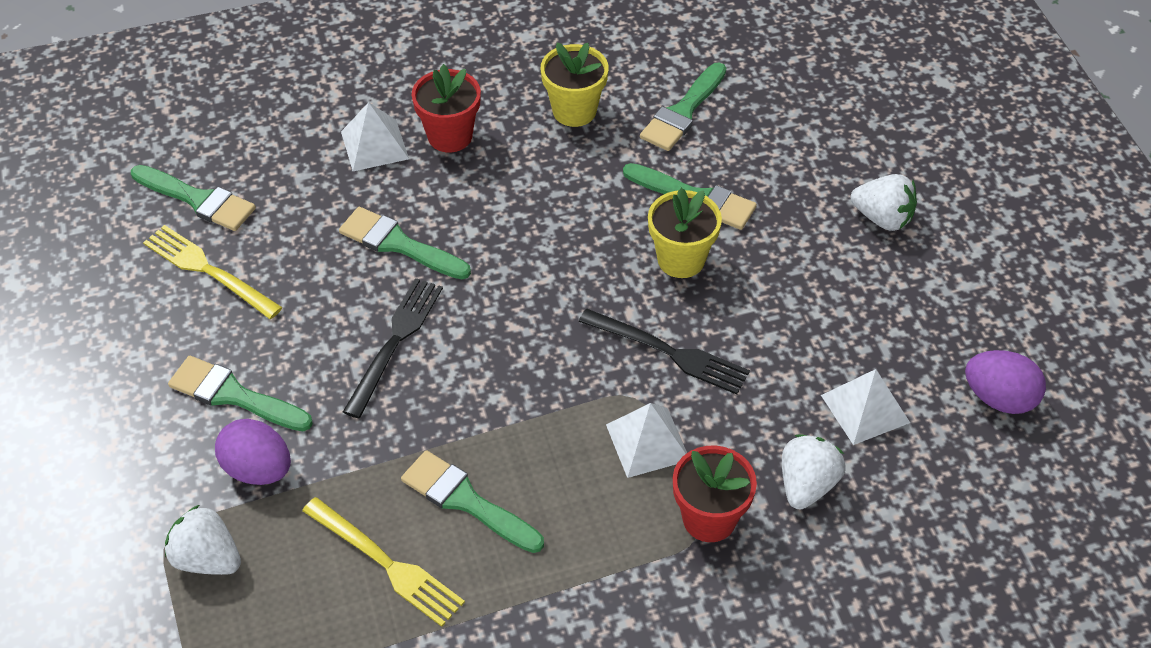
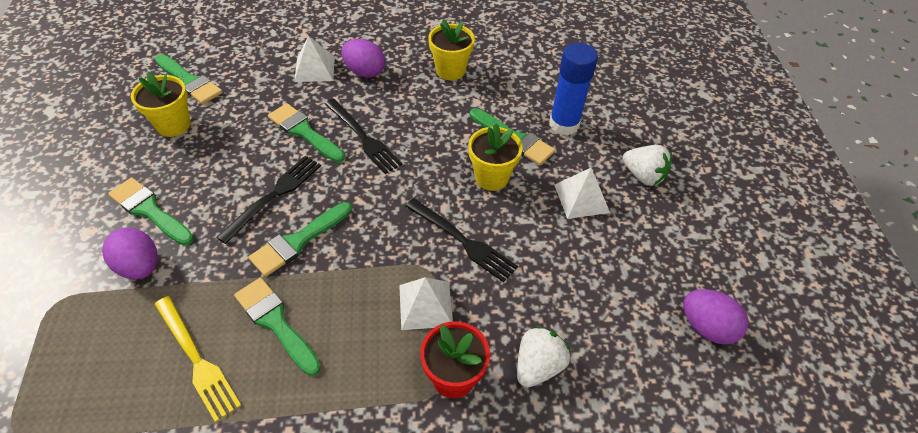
camera: 10 degrees right, 0 degrees up
yellow fork [143,225,283,319] -> yellow flower pot [131,71,191,137]
white strawberry [165,505,241,575] -> none
red flower pot [412,64,481,152] -> purple egg [341,39,385,78]
green brush [640,62,726,151] -> green brush moved to [249,202,352,277]
white pyramid [821,369,910,445] -> white pyramid moved to [555,168,610,219]
none -> black fork [325,99,403,174]
none -> blue glue stick [549,43,598,136]

